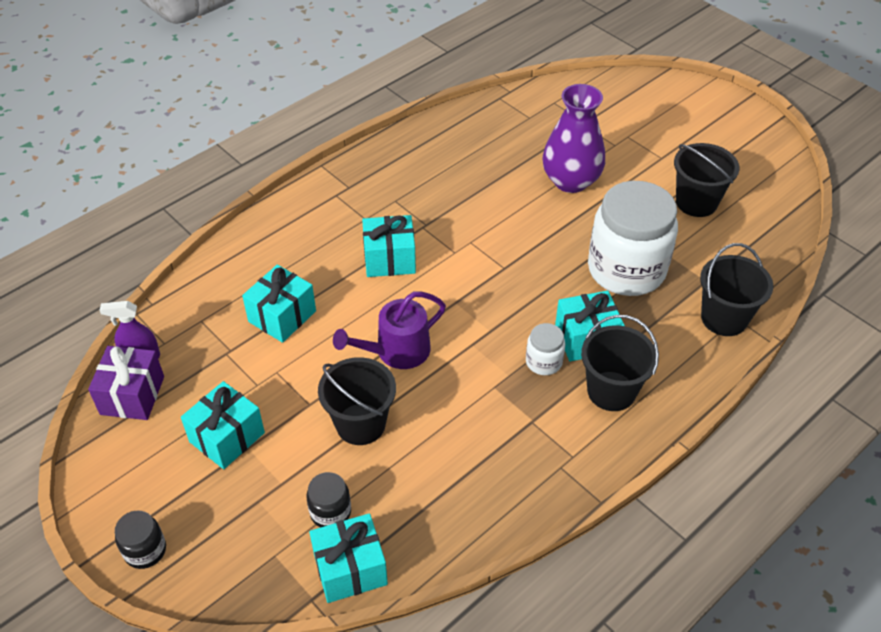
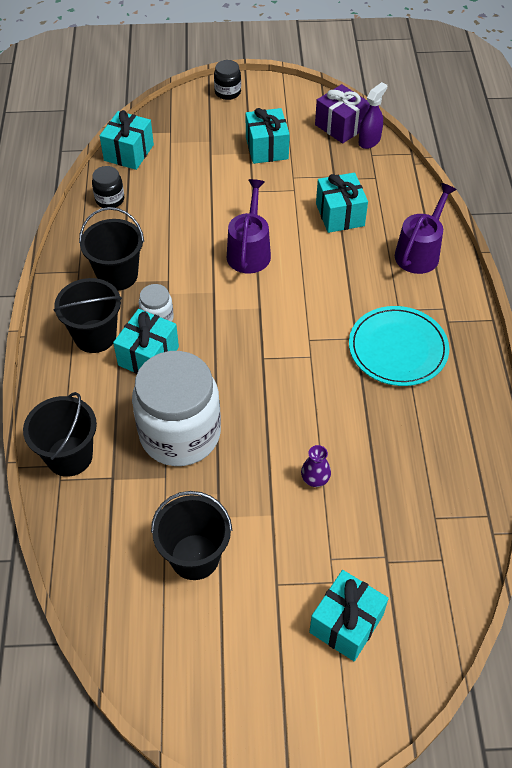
camera: 130 degrees right, 5 degrees up
black jar [306,472,351,527] -> black jar moved to [92,166,124,208]
black bucket [318,357,396,445] -> black bucket moved to [79,207,144,291]
turquoise gift [362,215,416,277] -> turquoise gift moved to [309,570,389,661]
purple vase [543,84,605,193] -> purple vase [301,445,331,487], size x0.42
none -> turquoise plate [349,306,449,386]
none -> purple watering can [395,183,457,274]

